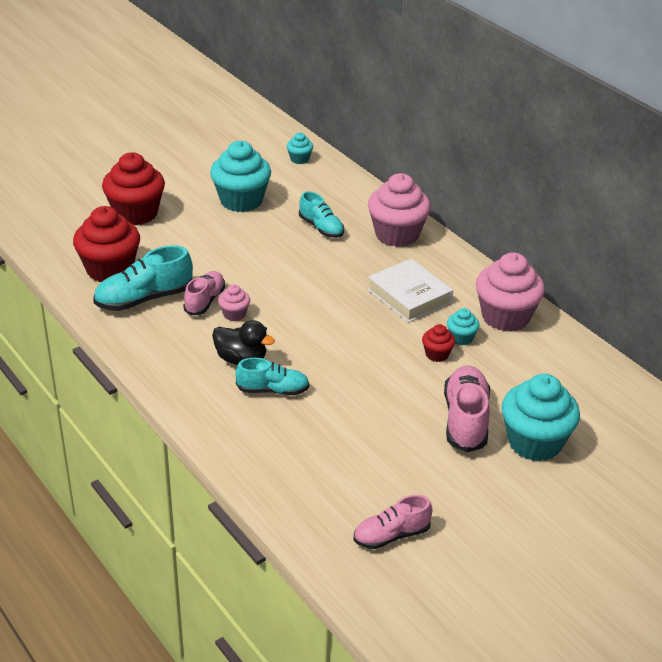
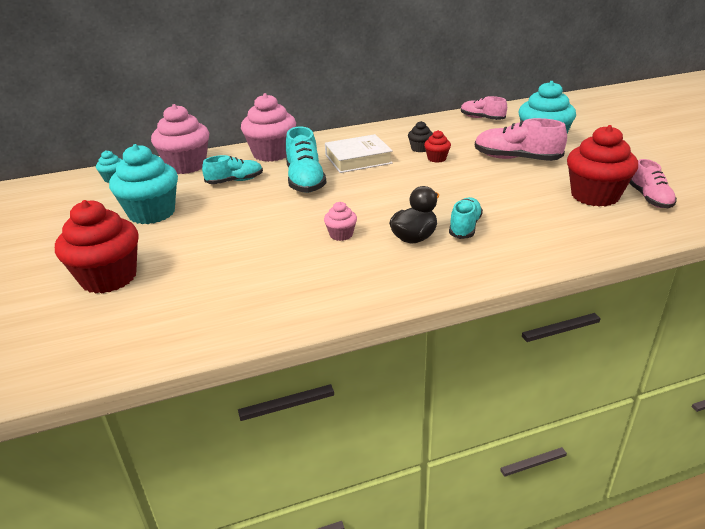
camera: 70 degrees left, 5 degrees down
red cupcake [73,206,140,282] -> red cupcake moved to [567,125,638,207]
turquoise shoe [93,245,193,311] -> turquoise shoe moved to [286,126,326,193]
pink shoe [183,271,225,315] -> pink shoe moved to [461,96,507,120]
turquoise cupcake [447,308,479,345] -> black cupcake [408,121,433,152]
pink cupcake [476,252,545,332] -> pink cupcake moved to [151,104,209,174]

